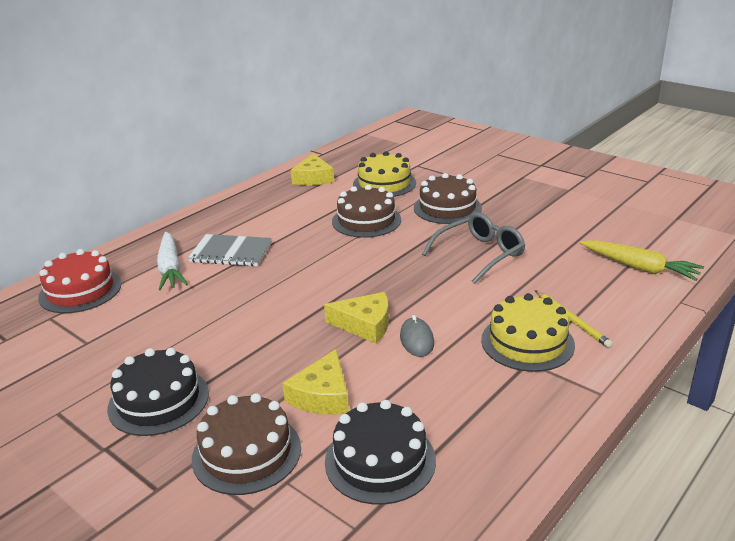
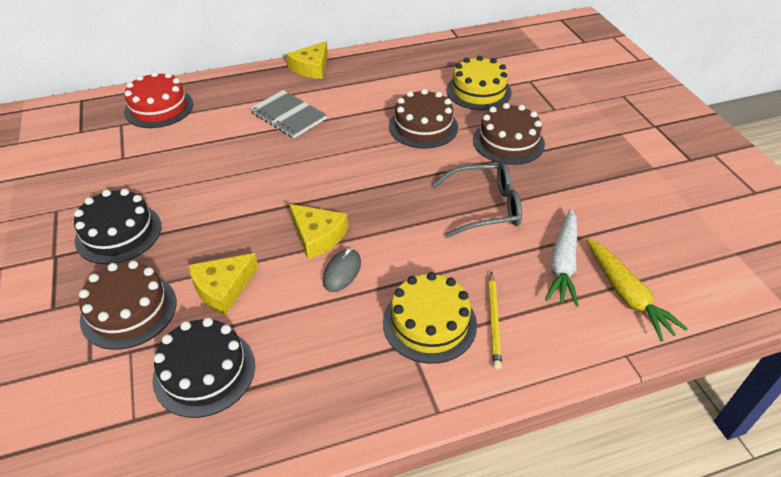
camera: 30 degrees right, 15 degrees up
white carrot [157,232,188,290] -> white carrot moved to [545,208,579,307]
yellow cheese [291,153,334,185] -> yellow cheese moved to [286,41,328,79]

